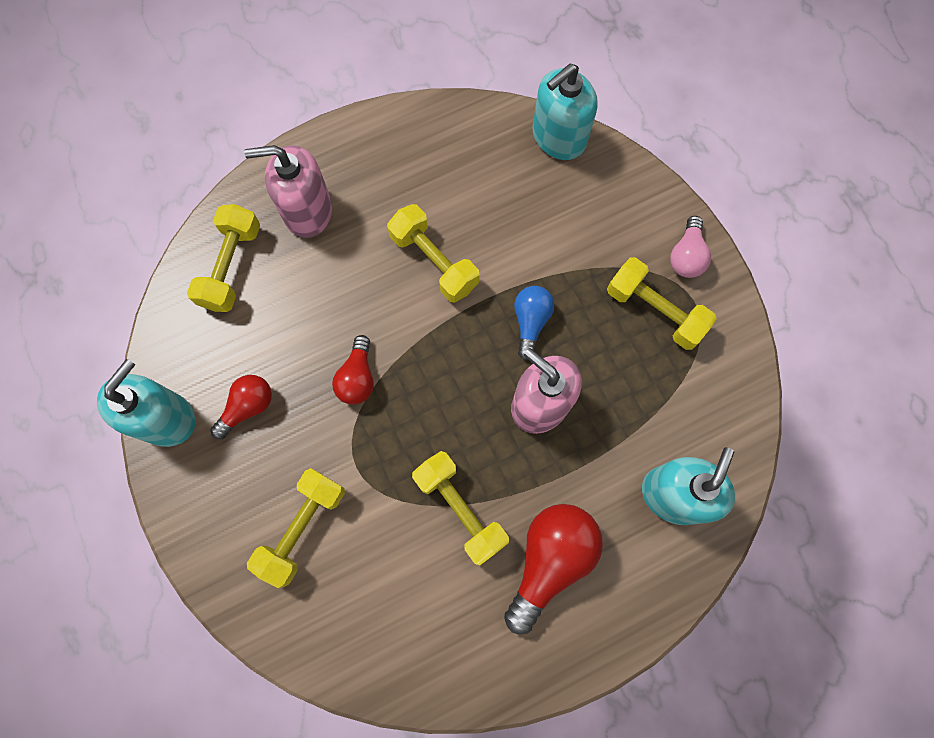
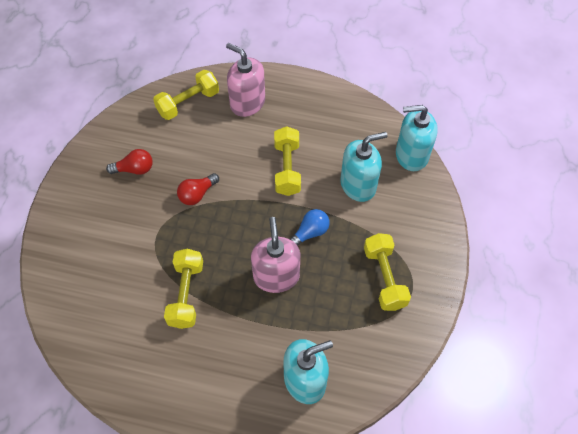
camera: 40 degrees right, 15 degrees down
turquoise soap dispenser [97,359,196,447] -> turquoise soap dispenser moved to [340,132,387,202]
yellow dumbbell [247,468,345,588] -> none
red light bulb [504,504,603,634] -> none
pink light bulb [670,216,711,278] -> none

